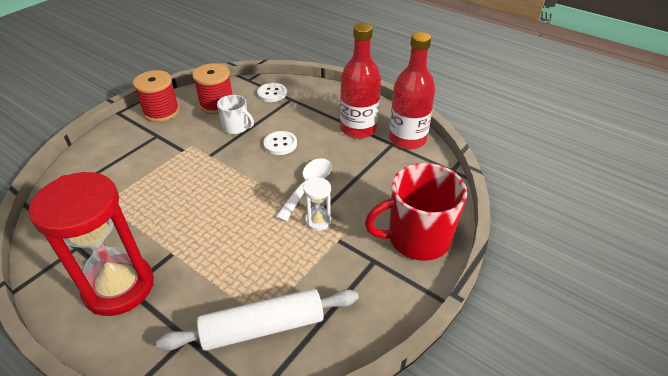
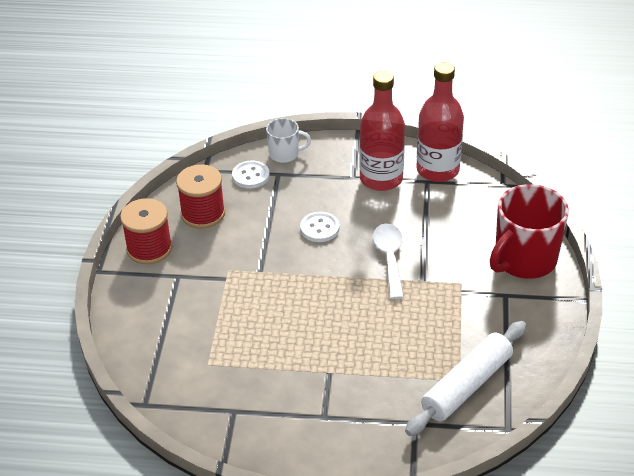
camera: 30 degrees left, 0 degrees up
red hourglass [29,172,154,316] -> none
white mug [217,95,254,134] -> white mug moved to [266,118,311,163]
white hourglass [303,177,331,231] -> none

